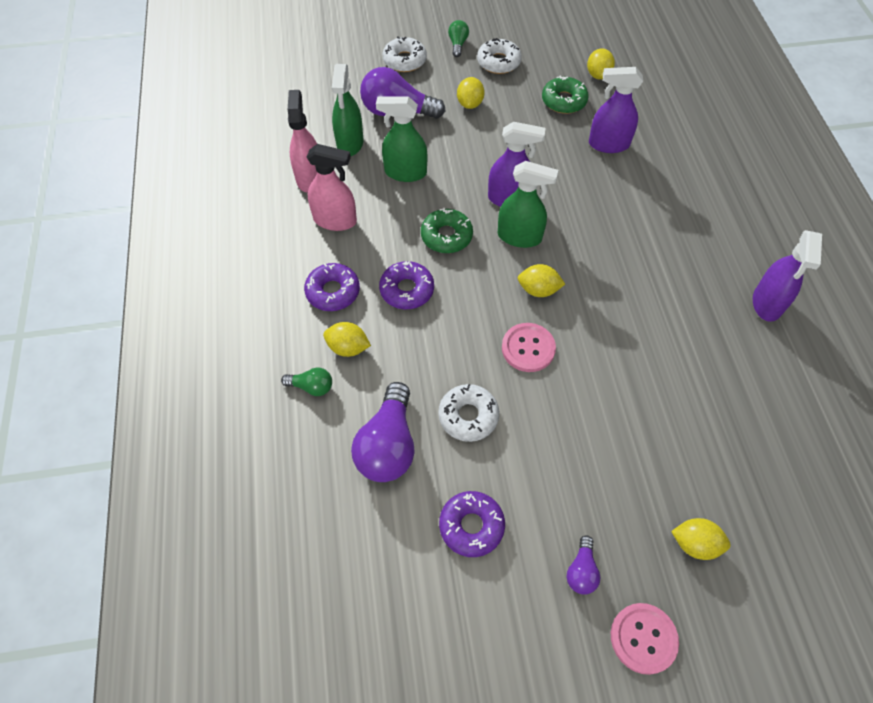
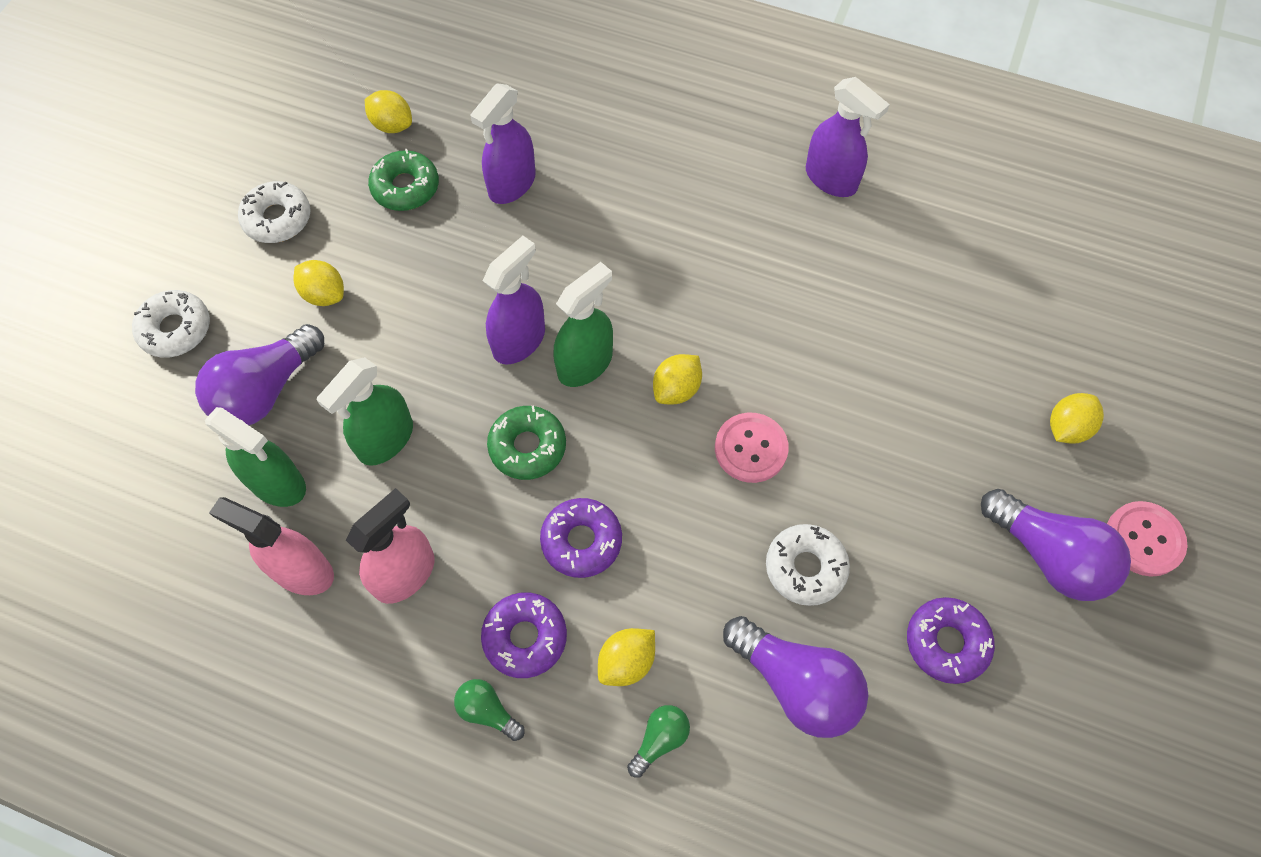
camera: 60 degrees left, 5 degrees up
green light bulb [448,20,469,57] -> green light bulb moved to [454,679,525,741]
purple light bulb [567,535,601,595] -> purple light bulb [981,489,1131,601], size x2.02

